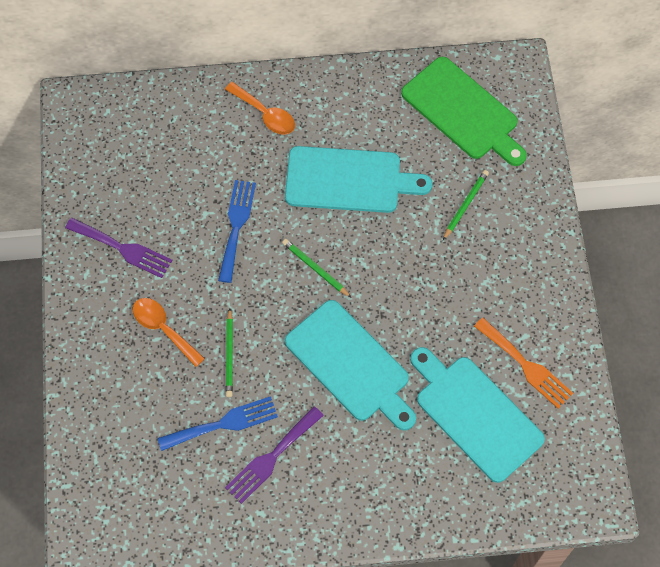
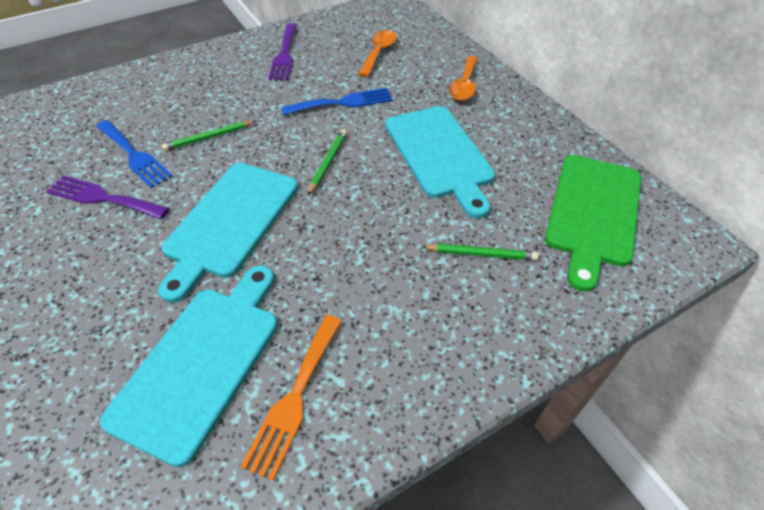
camera: 65 degrees right, 15 degrees down
orange spoon [133,298,205,367] -> orange spoon moved to [358,30,397,77]

